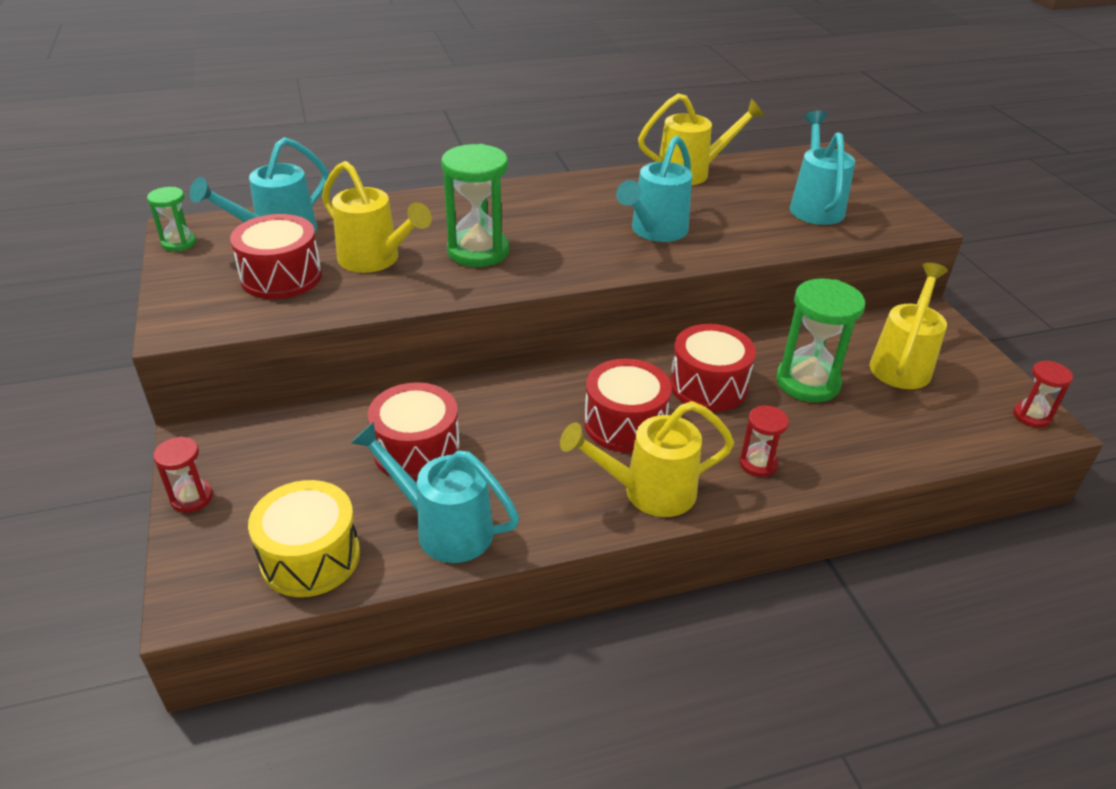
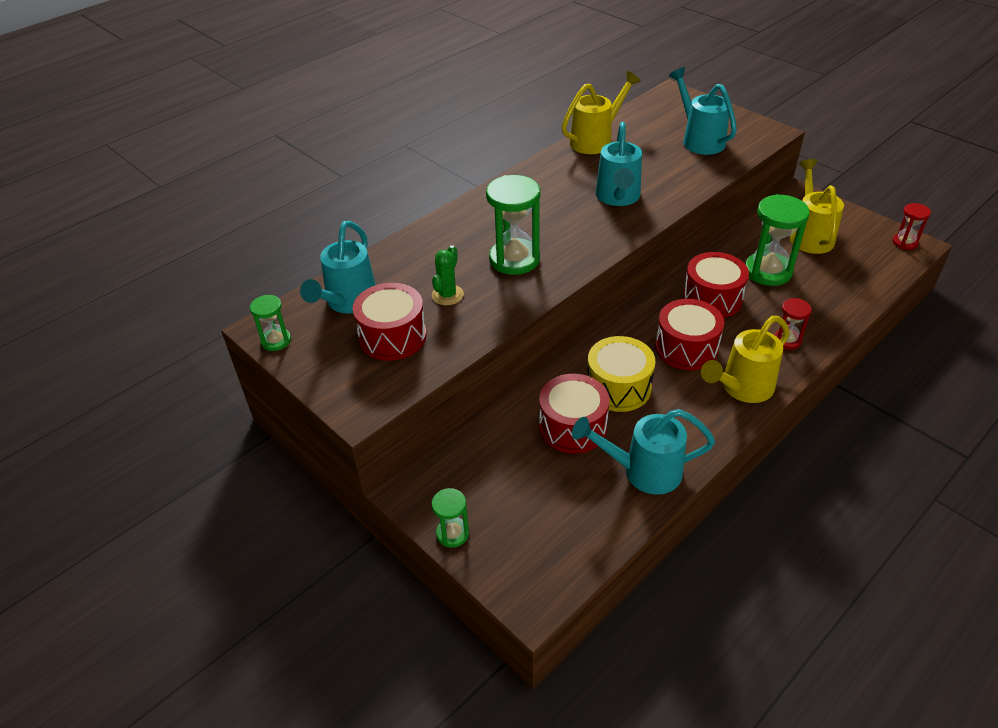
camera: 25 degrees left, 5 degrees up
red hourglass [153,437,213,513] -> green hourglass [431,488,469,548]
yellow drum [248,480,360,597] -> yellow drum moved to [587,336,655,412]
yellow watering can [322,161,432,273] -> green cactus [432,245,464,305]

